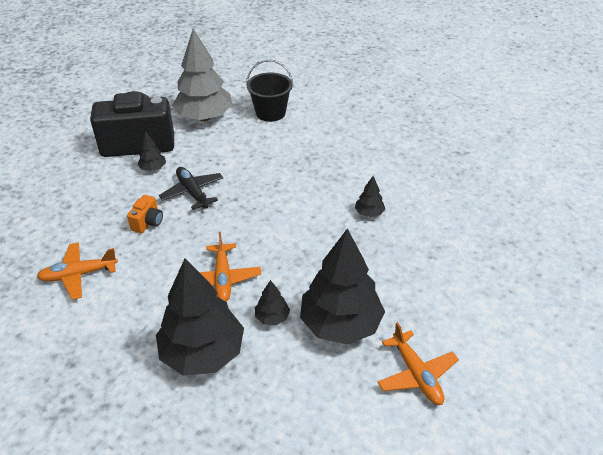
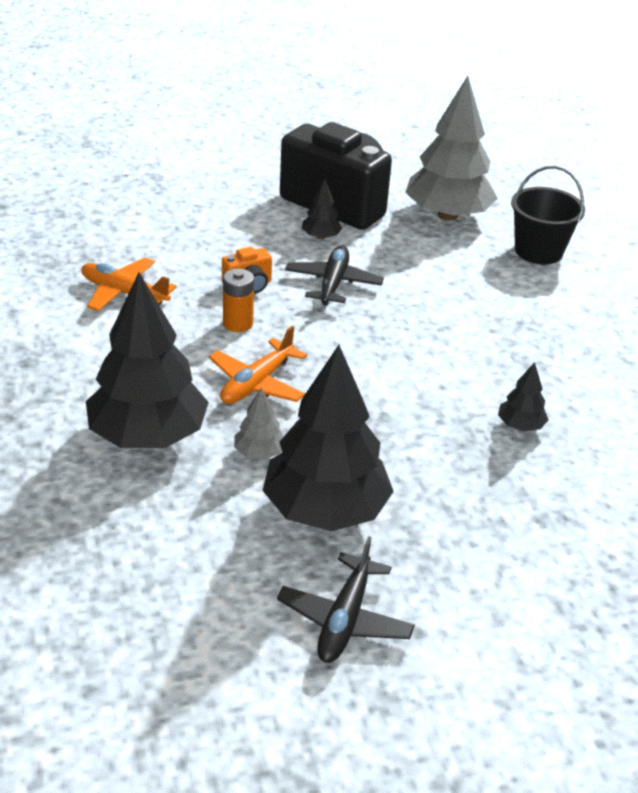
camera: 40 degrees right, 5 degrees down
black tree [255,280,290,325] -> grey tree [234,388,284,459]
orange plane [378,322,459,405] -> black plane [277,536,415,663]
none -> orange battery [223,269,254,332]

